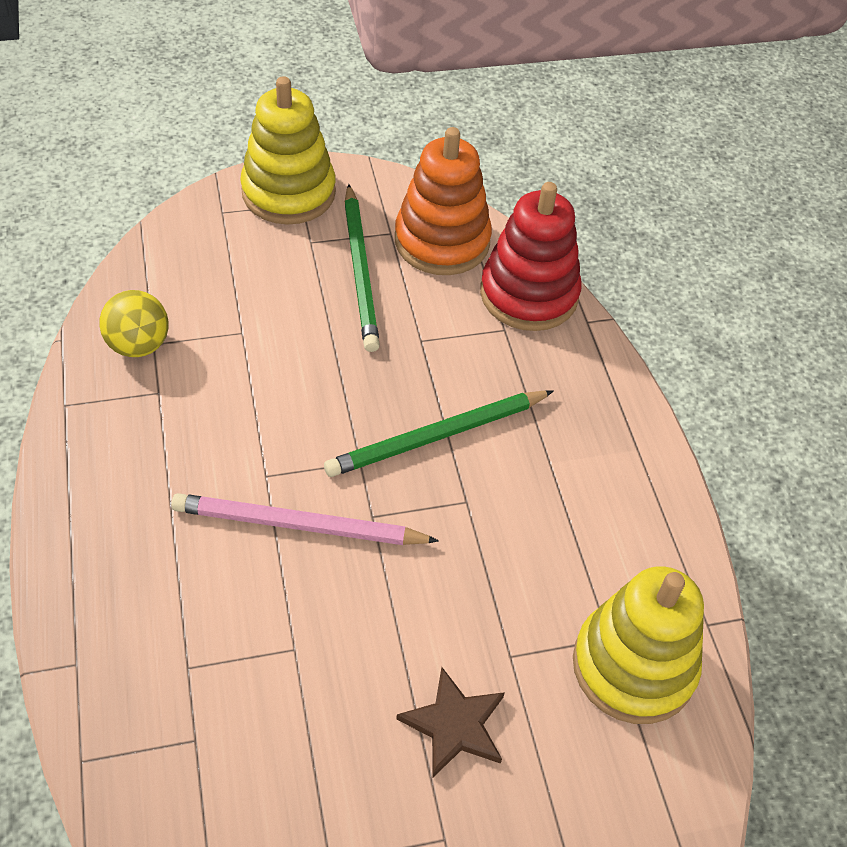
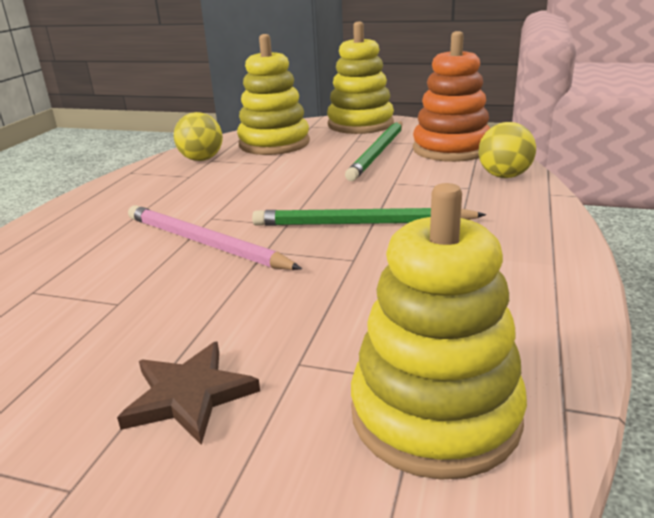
camera: 35 degrees right, 25 degrees down
red stacking toy [480,182,582,331] -> yellow ball [478,122,536,178]
none -> yellow stacking toy [237,34,310,155]

